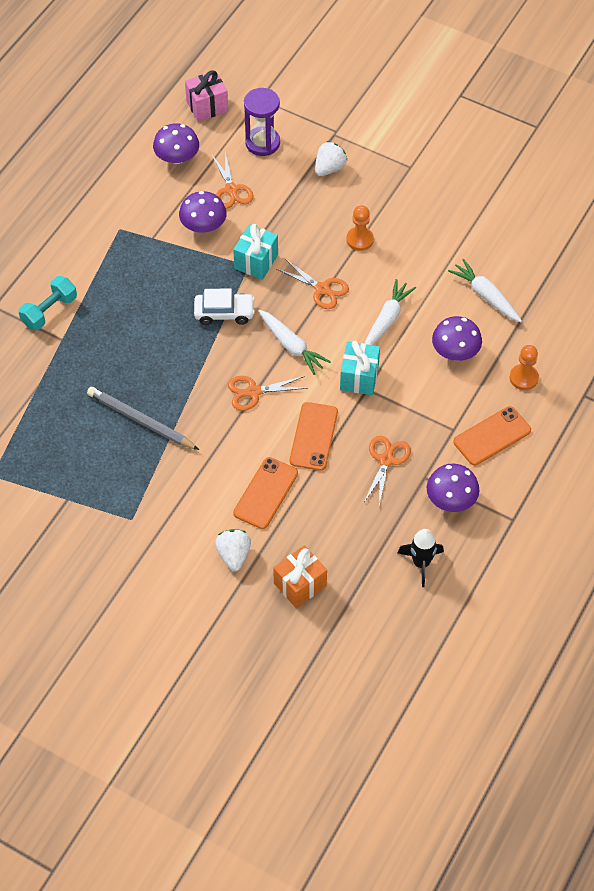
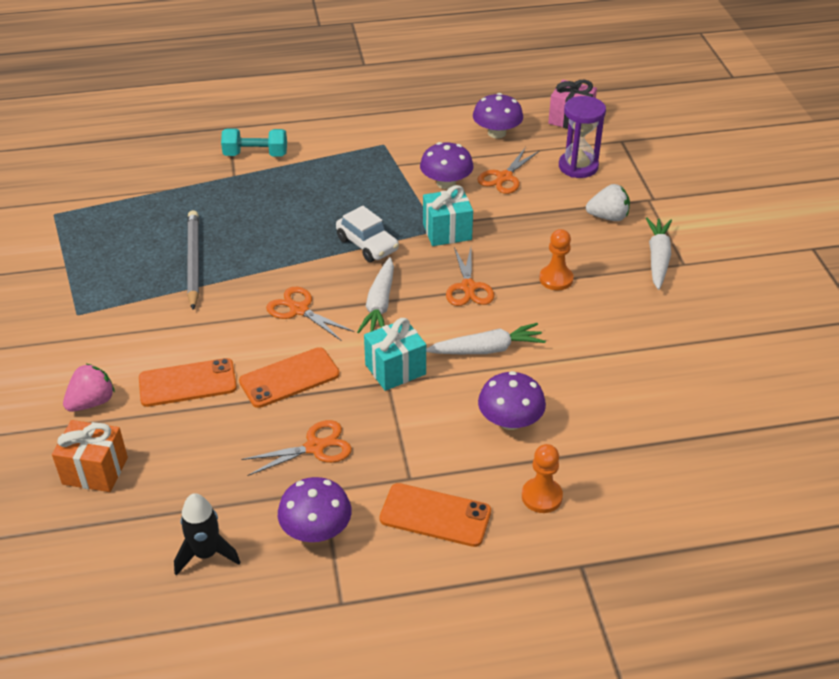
camera: 50 degrees right, 15 degrees down
white strawberry [215,529,251,571] -> pink strawberry [63,364,115,412]
white carrot [448,259,522,322] -> white carrot moved to [646,217,672,290]

